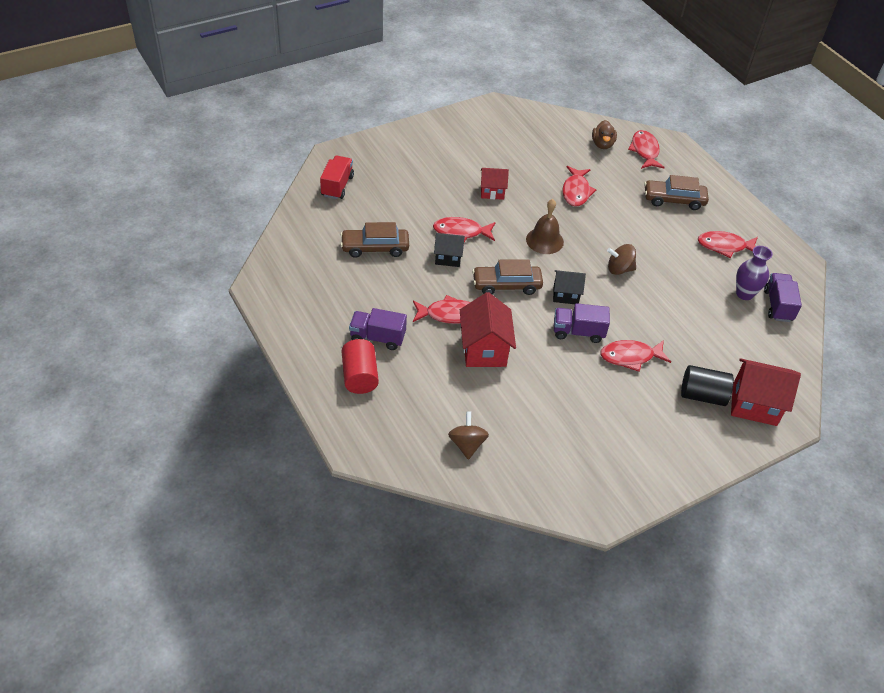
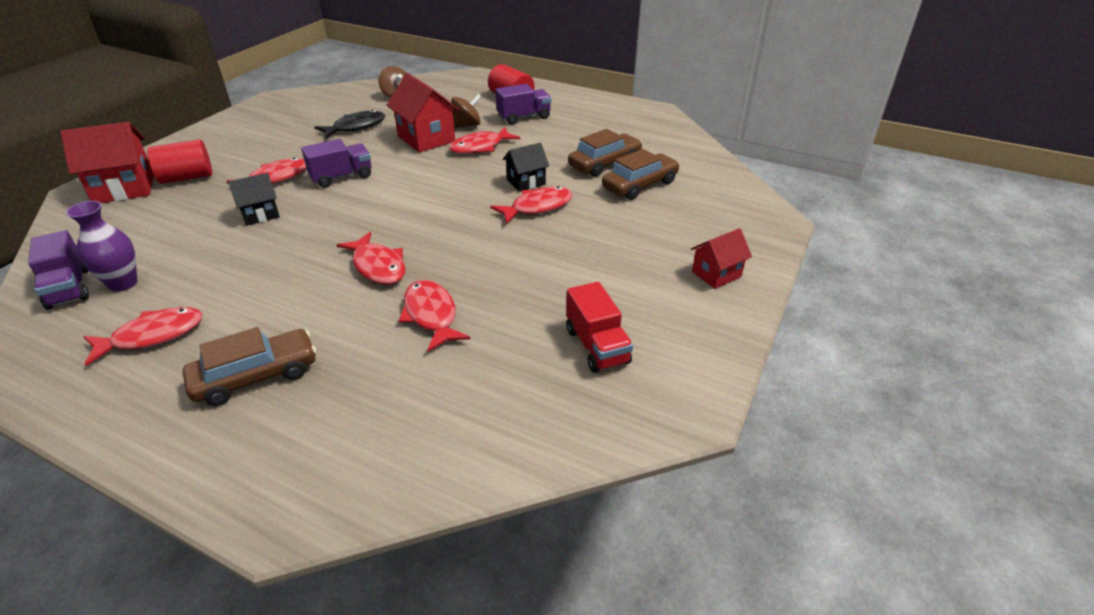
camera: 150 degrees right, 10 degrees down
red truck [320,156,354,199] -> red truck moved to [566,282,633,373]
brown car [472,259,543,295] -> brown car moved to [602,149,680,200]
red house [481,168,509,200] -> red house moved to [691,228,752,289]
brown bell [526,199,564,254] -> none
black house [553,270,586,304] -> black house moved to [228,173,280,226]
brown duck [592,120,617,149] -> none
brown spinning top [607,244,636,275] -> brown spinning top moved to [451,94,481,128]
red fish [628,130,665,169] -> red fish moved to [337,232,405,284]
black cylinder [681,365,734,406] -> red cylinder [147,139,212,184]
none -> black fish [315,110,385,139]

